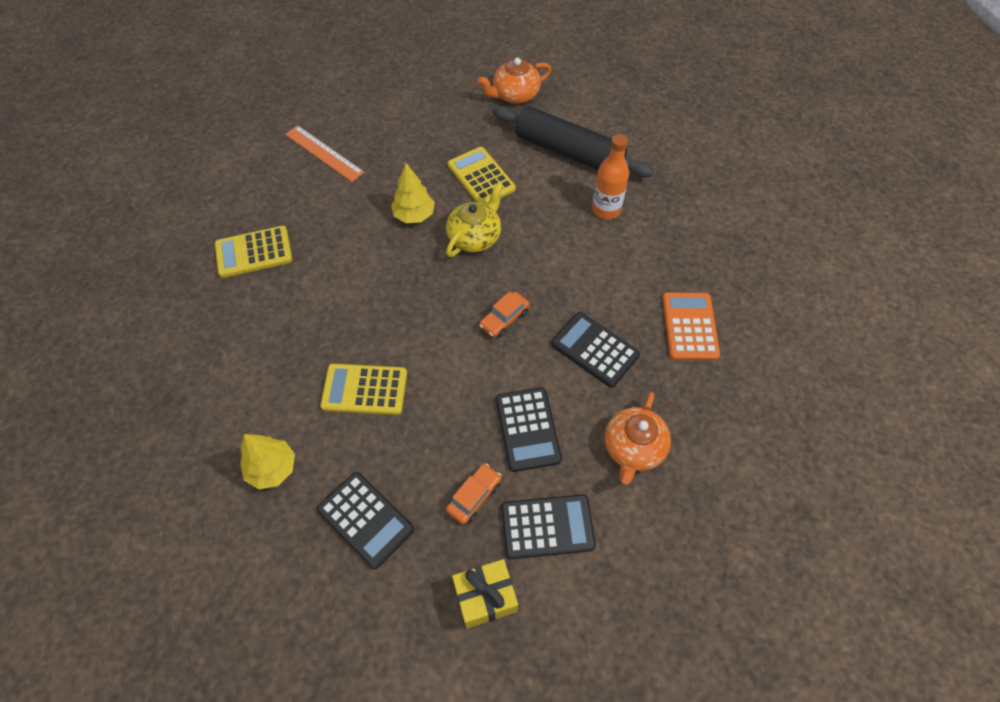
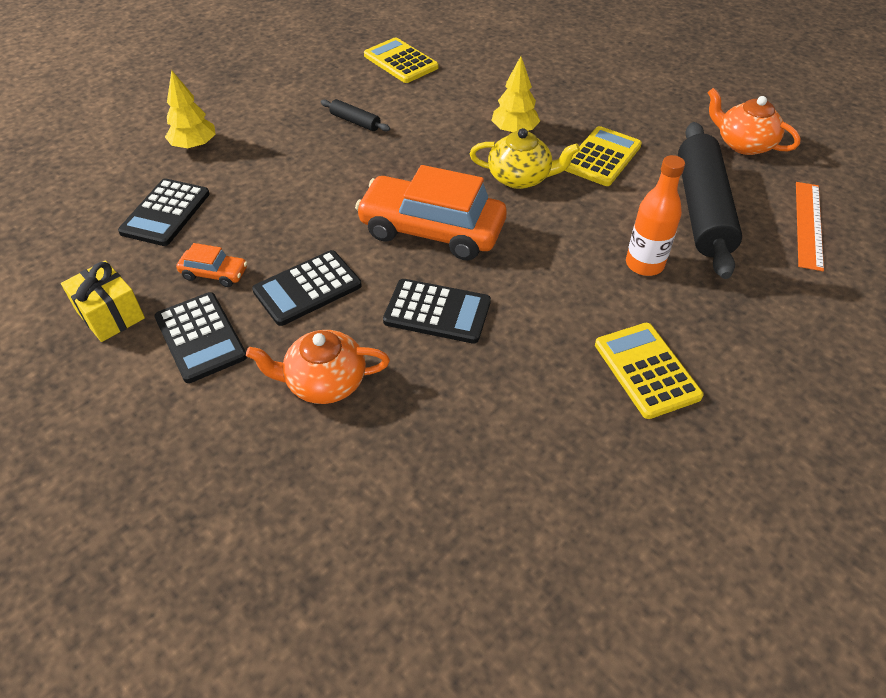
camera: 65 degrees right, 10 degrees down
orange ruler [285,125,365,182] -> orange ruler moved to [796,182,824,271]
yellow calculator [320,364,407,415] -> yellow calculator moved to [595,323,704,419]
orange car [479,291,530,338] -> orange car [355,165,507,260], size x2.24
black calculator [551,312,640,387] -> black calculator turned 90 degrees clockwise [383,279,491,344]
orange calculator [662,292,720,360] -> none
none -> black rolling pin [321,99,390,131]

